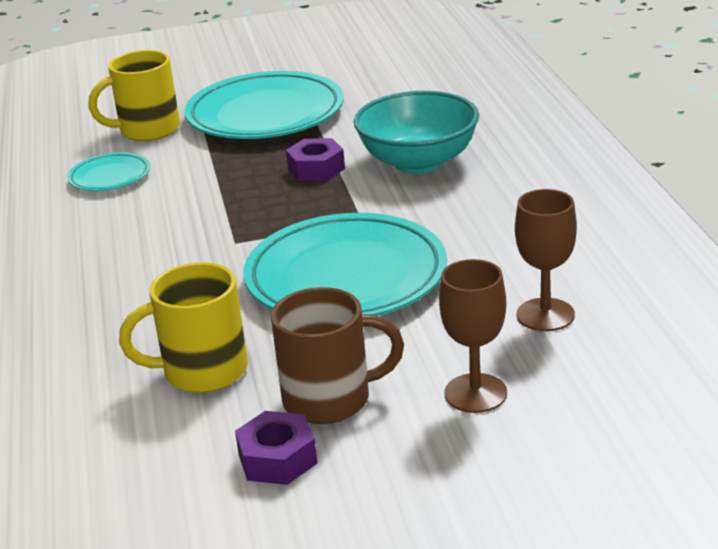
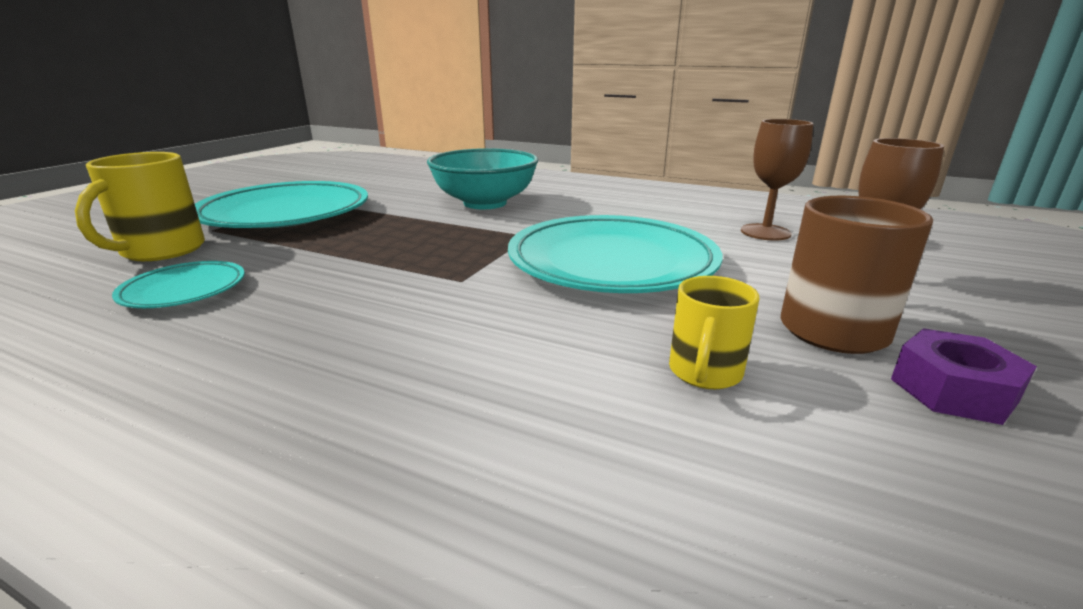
camera: 55 degrees left, 5 degrees down
yellow mug [119,262,248,393] -> yellow mug [669,276,760,389], size x0.63
purple nut [286,138,345,181] -> none

